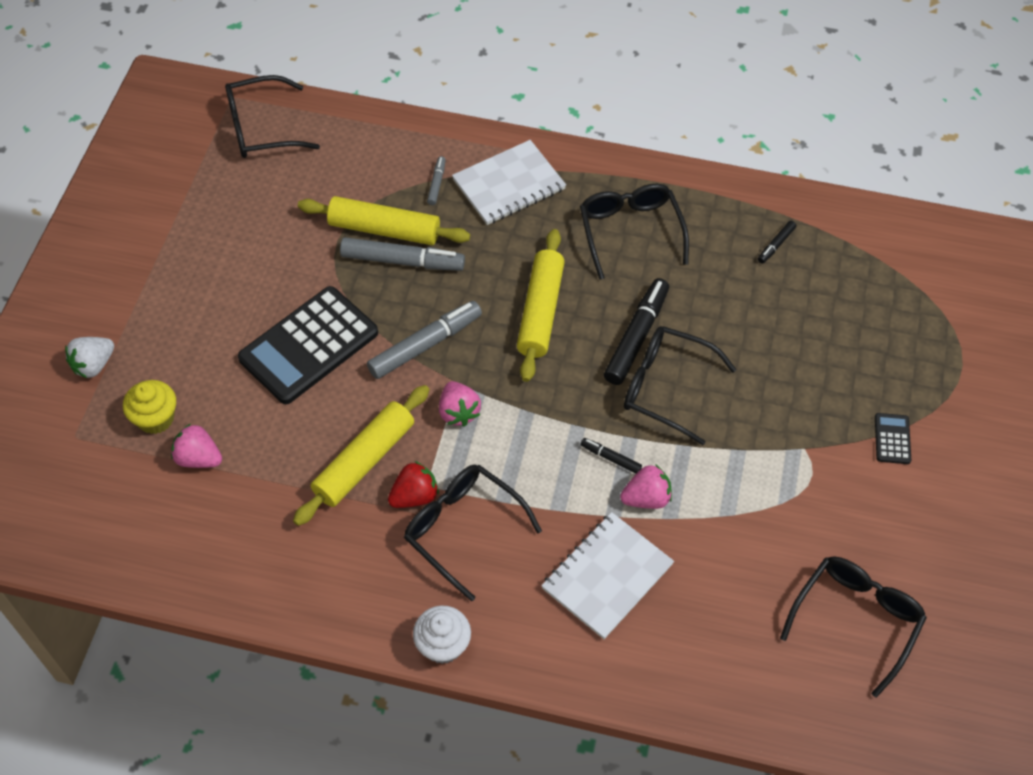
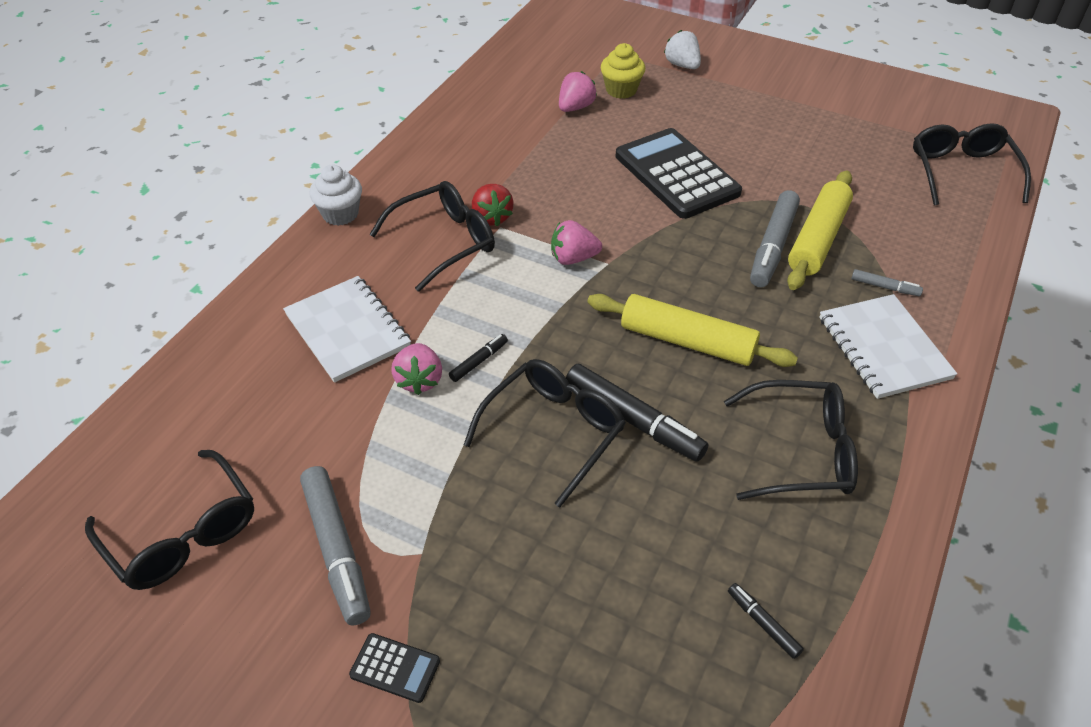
camera: 105 degrees right, 10 degrees down
yellow rolling pin [293,385,429,526] -> none
grey marker [367,301,482,379] -> grey marker moved to [300,466,371,626]

